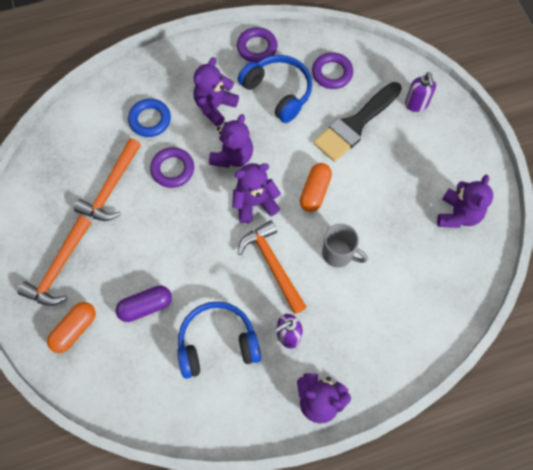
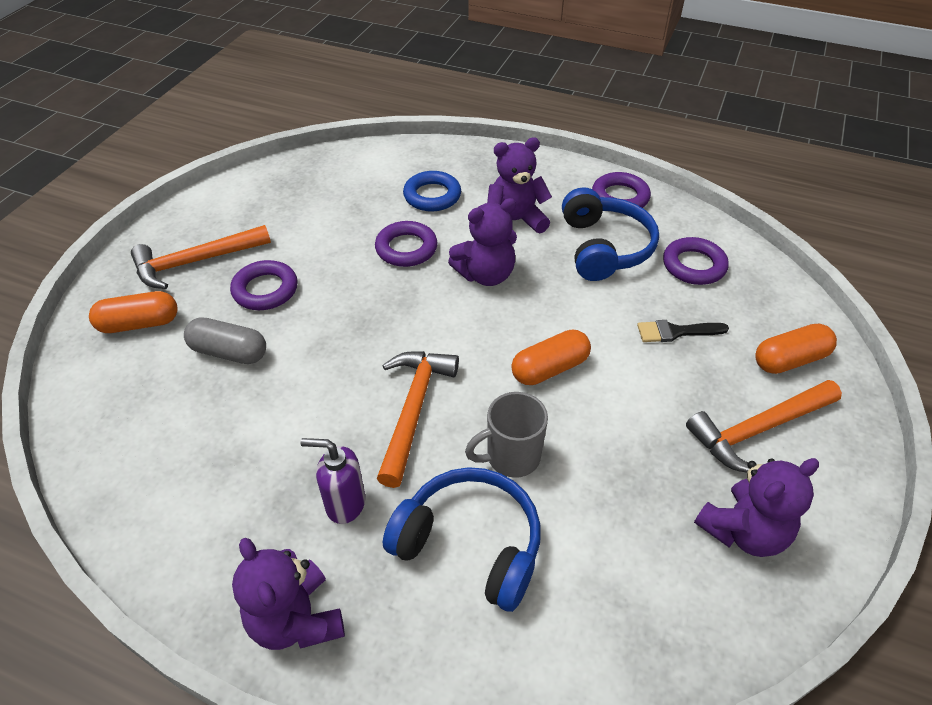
camera: 40 degrees right, 20 degrees down
orange hammer [74,138,141,221] -> orange hammer moved to [686,380,842,472]
purple capsule [116,285,172,322] -> grey capsule [184,318,266,364]
blue headphones [177,301,261,379] -> blue headphones moved to [383,467,541,612]
purple teddy bear [232,163,281,223] -> none
black brush [313,82,402,162] -> black brush [637,320,729,342], size x0.50
grey mug [322,224,368,268] -> grey mug turned 90 degrees clockwise [465,392,548,478]
purple soap dispenser [405,72,436,112] -> orange capsule [755,324,837,374]
none -> purple ring [230,260,298,310]

